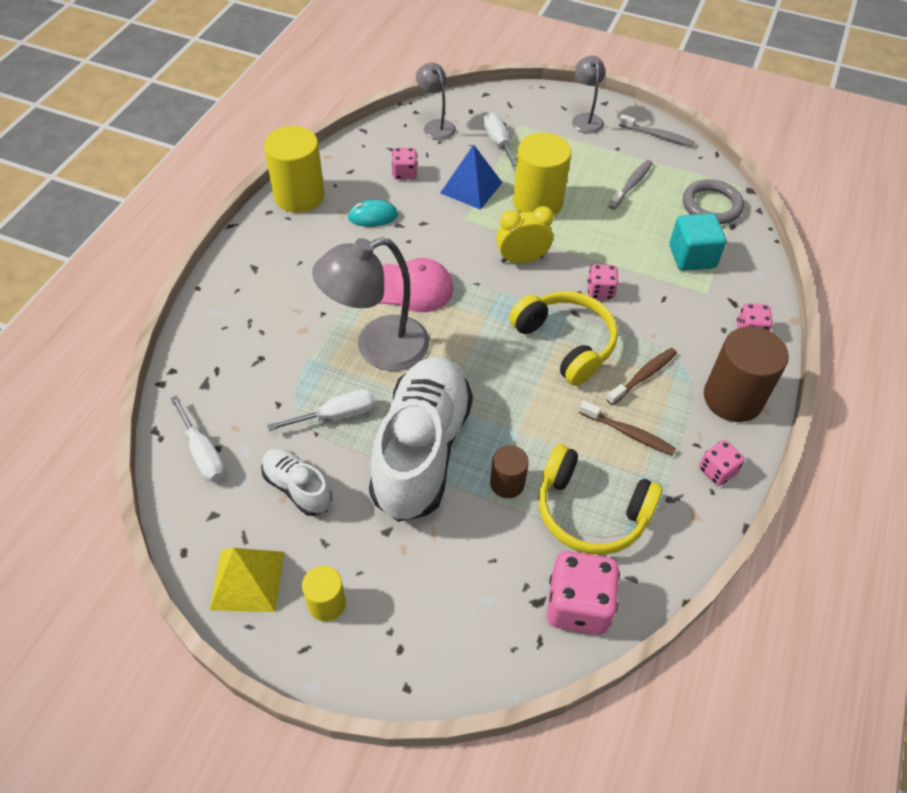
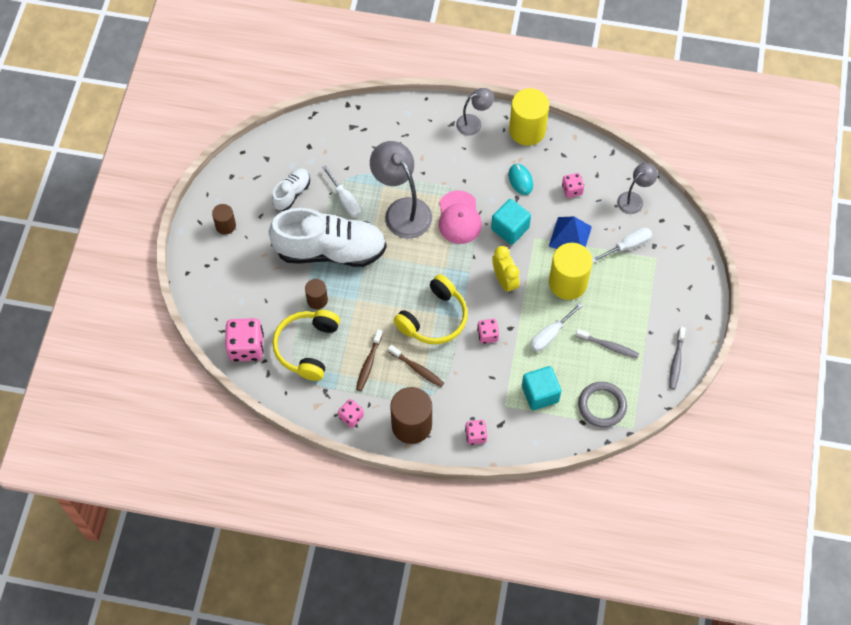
camera: 80 degrees right, 10 degrees up
white screwdriver [170,395,226,482] -> white screwdriver moved to [530,303,583,352]
yellow pyramid [210,548,284,612] -> none
yellow cylinder [302,566,346,621] -> brown cylinder [212,204,236,235]
grey lamp [572,56,605,134] -> grey lamp moved to [456,88,494,135]
none -> turquoise cube [491,199,531,245]

